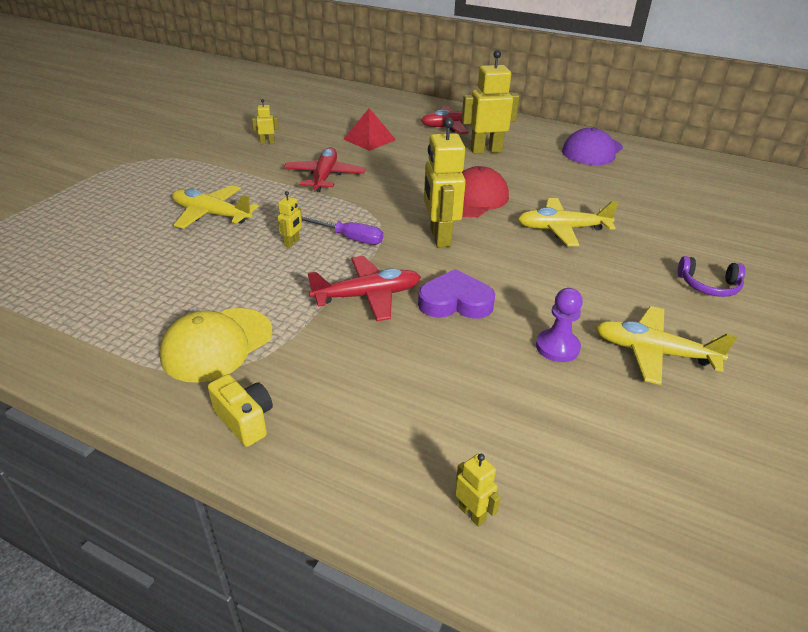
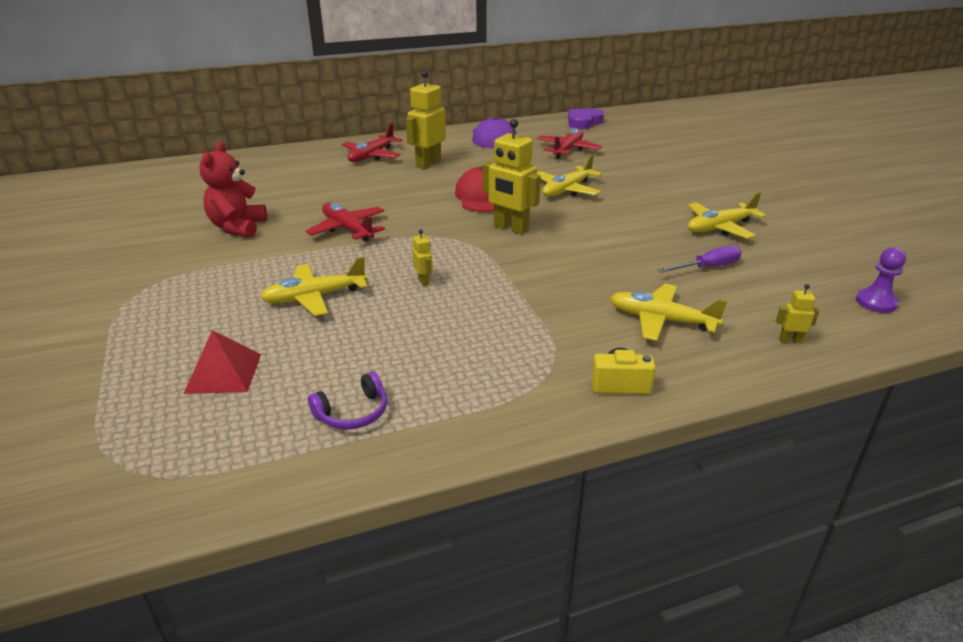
camera: 45 degrees left, 5 degrees down
yellow cap [160,308,272,383] -> none
yellow robot [252,99,279,144] -> red teddy bear [199,142,267,238]
purple screwdriver [302,217,383,245] -> purple screwdriver moved to [658,245,742,273]
red plane [308,256,421,321] -> red plane moved to [537,128,602,159]
red pyramid [343,108,396,151] -> red pyramid moved to [183,330,261,394]
purple heart [418,269,495,319] -> purple heart moved to [568,108,604,129]
purple pawn [536,288,583,362] -> purple pawn moved to [856,247,906,313]
purple headphones [678,256,745,297] -> purple headphones moved to [308,371,387,430]
none -> yellow plane [610,284,727,341]

